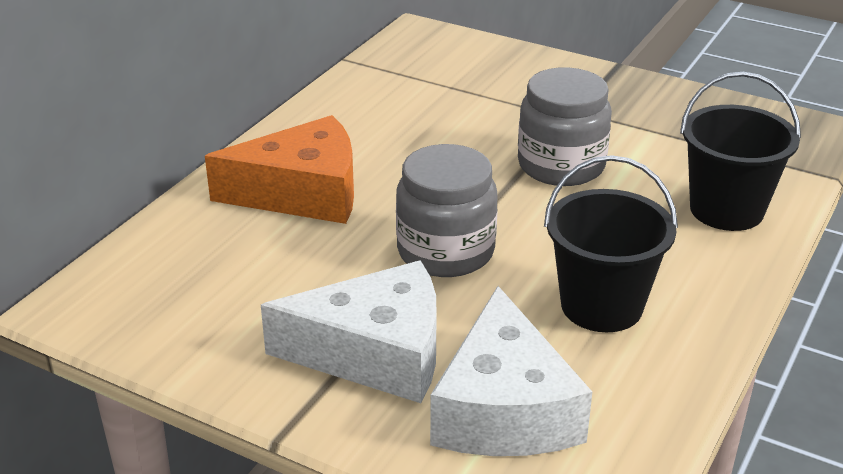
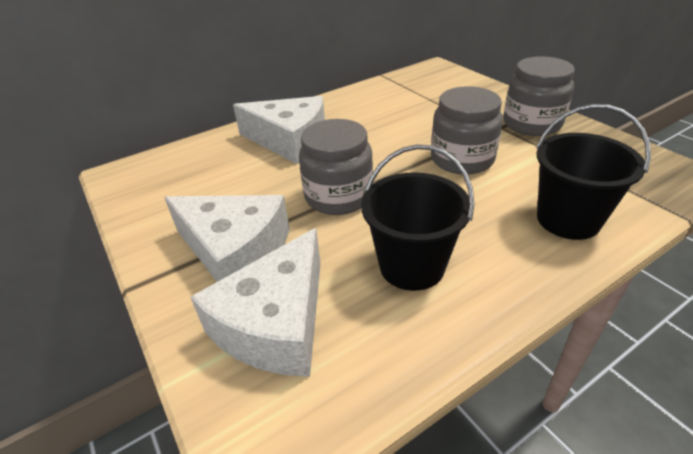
camera: 30 degrees right, 5 degrees up
orange cheese [205,115,354,224] -> white cheese [233,96,325,164]
none -> grey jar [503,56,575,136]

